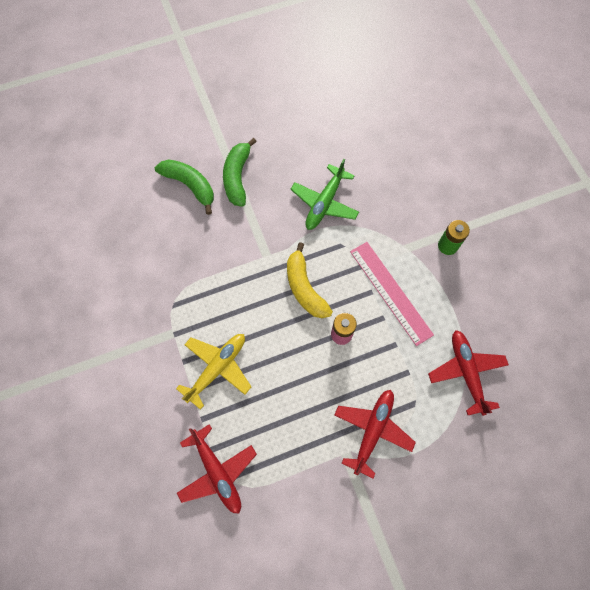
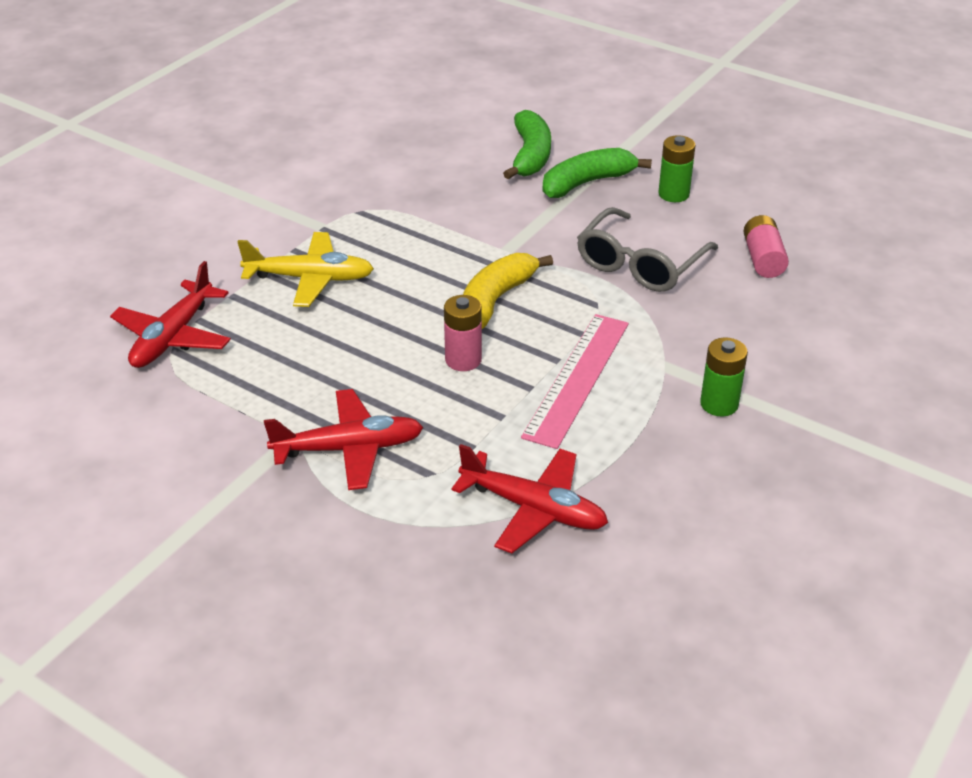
camera: 55 degrees right, 30 degrees down
green plane [290,159,359,230] -> grey glasses [577,207,718,292]
red plane [428,330,509,416] -> red plane turned 75 degrees clockwise [451,444,608,553]
none -> green battery [658,135,695,202]
none -> pink battery [743,215,789,278]

